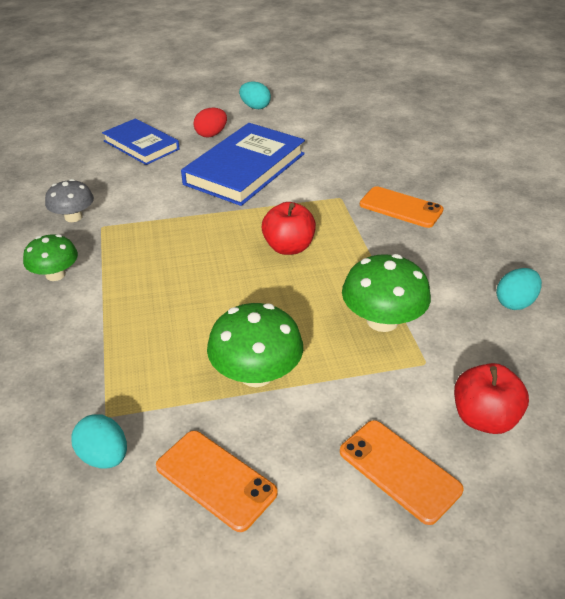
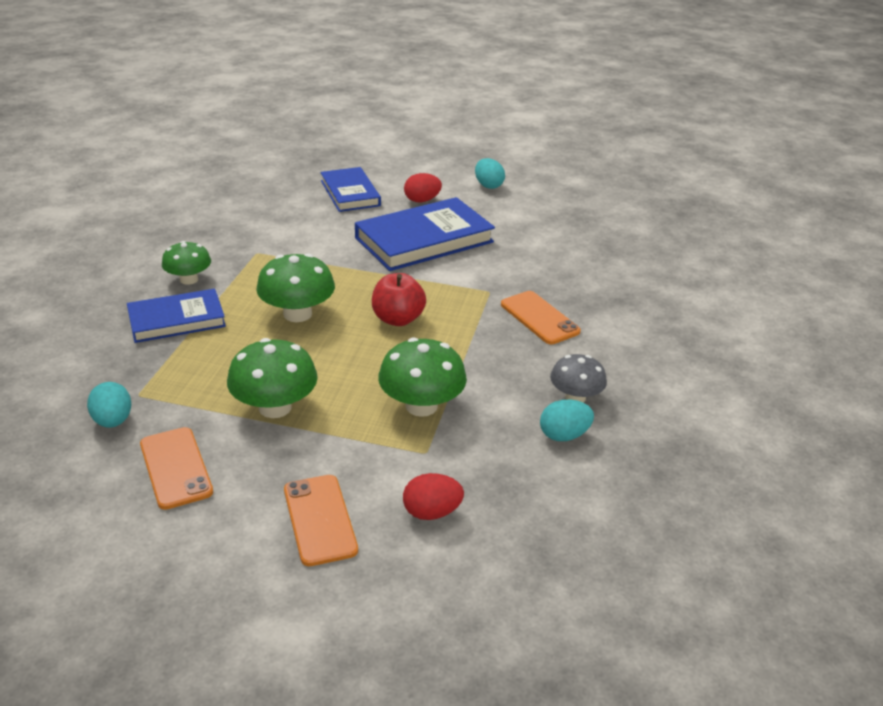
camera: 25 degrees right, 5 degrees down
grey mushroom [45,179,94,222] -> grey mushroom moved to [550,354,607,403]
red apple [454,363,529,434] -> red egg [403,473,464,520]
none -> blue book [127,289,226,343]
none -> green mushroom [256,253,335,322]

